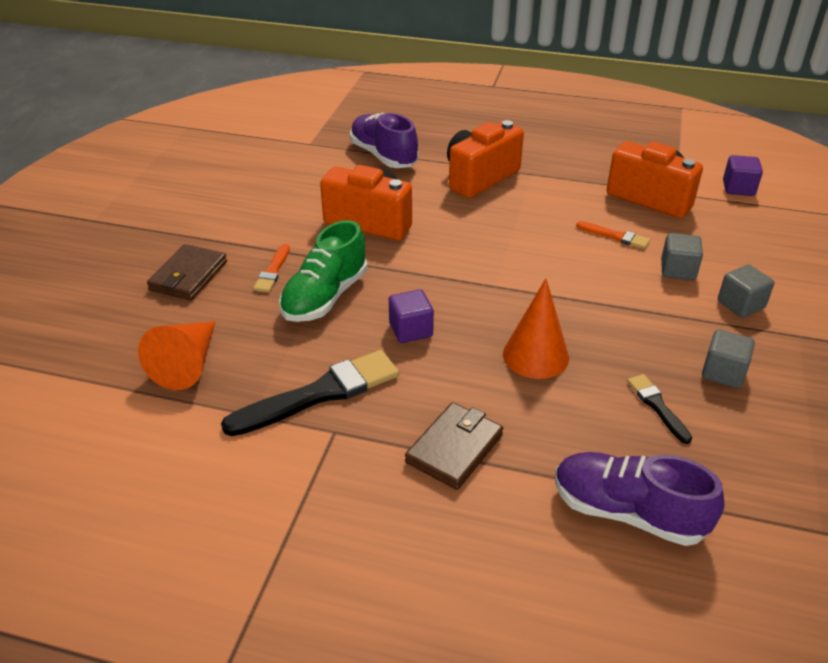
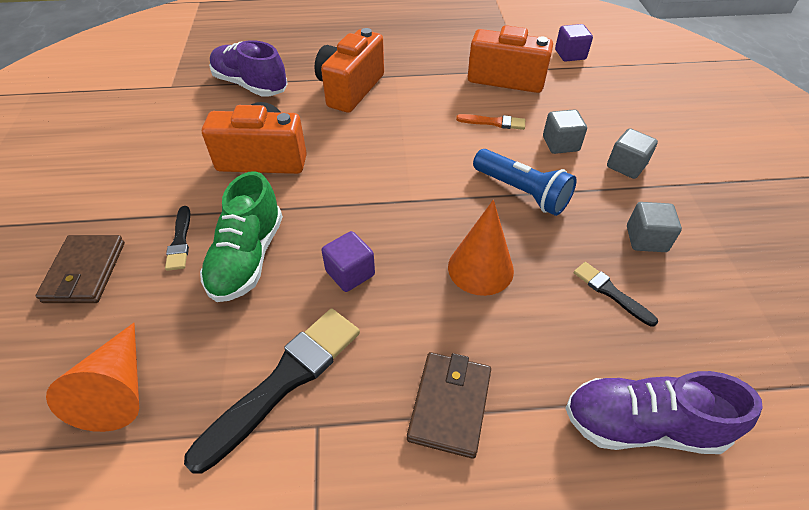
camera: 20 degrees left, 10 degrees up
orange brush [253,244,290,292] -> black brush [165,206,190,271]
none -> blue flashlight [473,149,577,216]

